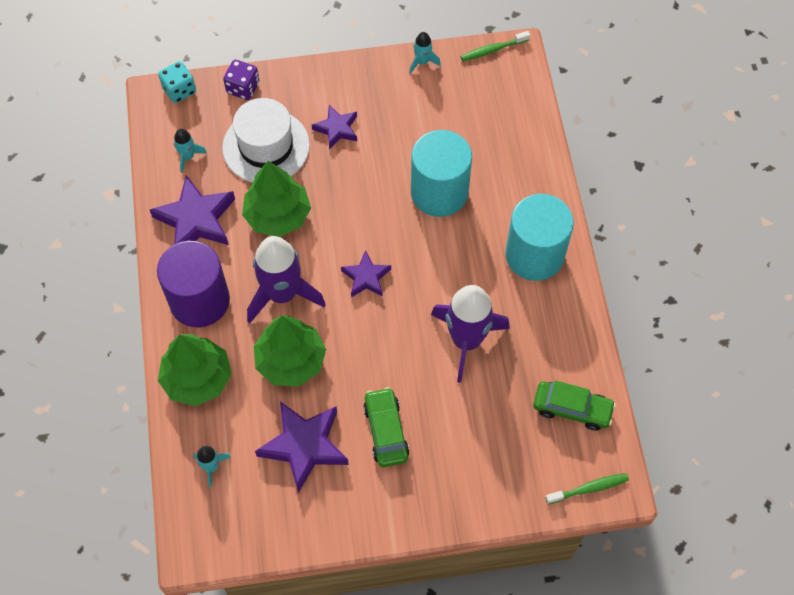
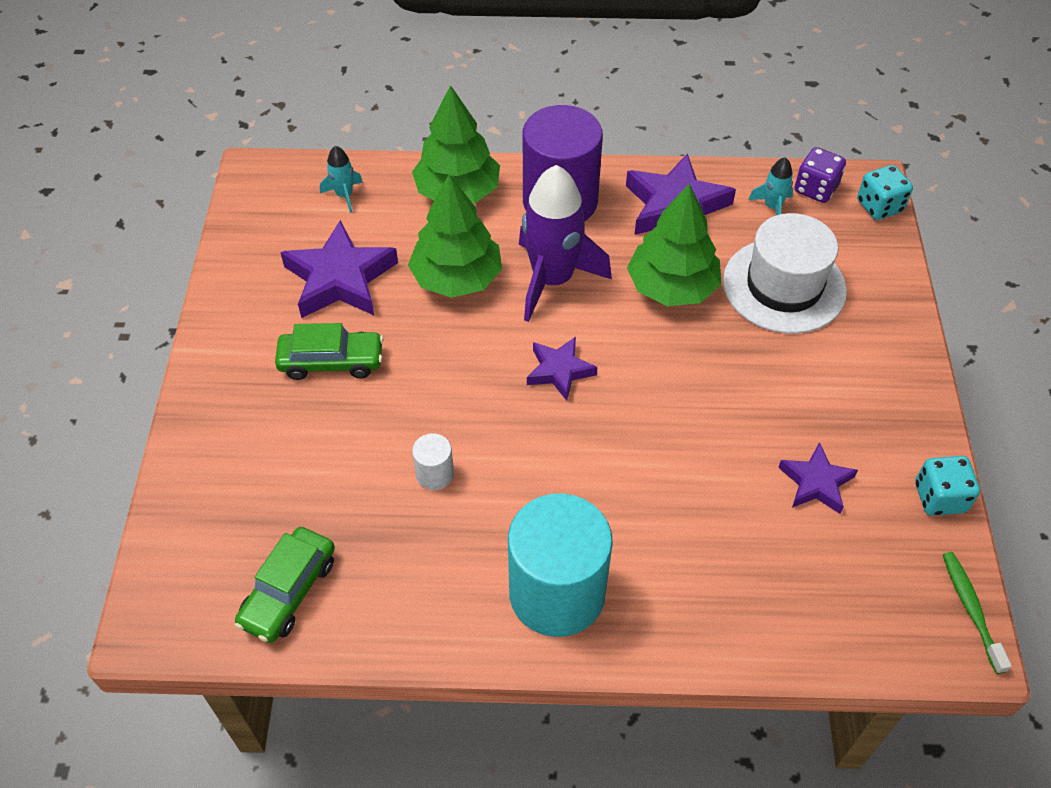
camera: 100 degrees right, 10 degrees down
purple dice [223,60,259,100] -> purple dice moved to [795,147,846,203]
purple star [312,105,357,149] -> purple star moved to [778,442,858,514]
turquoise rocket [410,32,441,74] -> turquoise dice [915,456,980,516]
turquoise cylinder [411,130,472,217] -> none
purple rocket [431,285,510,383] -> white cylinder [412,433,454,490]
green toothbrush [545,473,629,504] -> none

